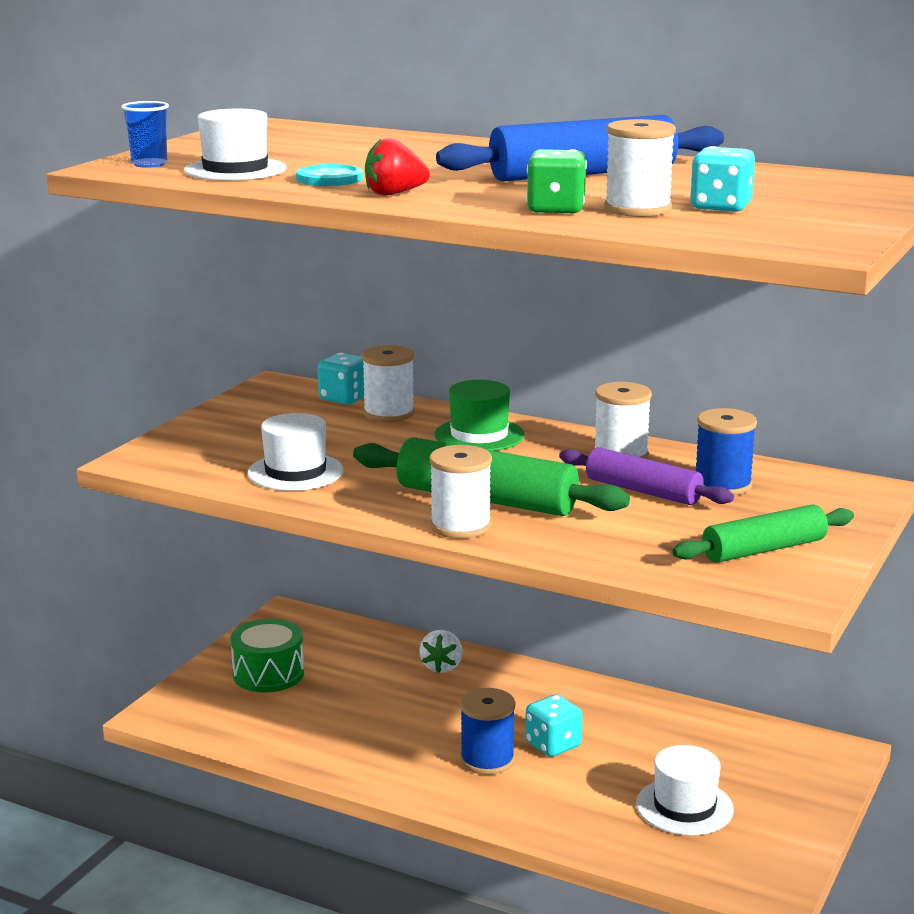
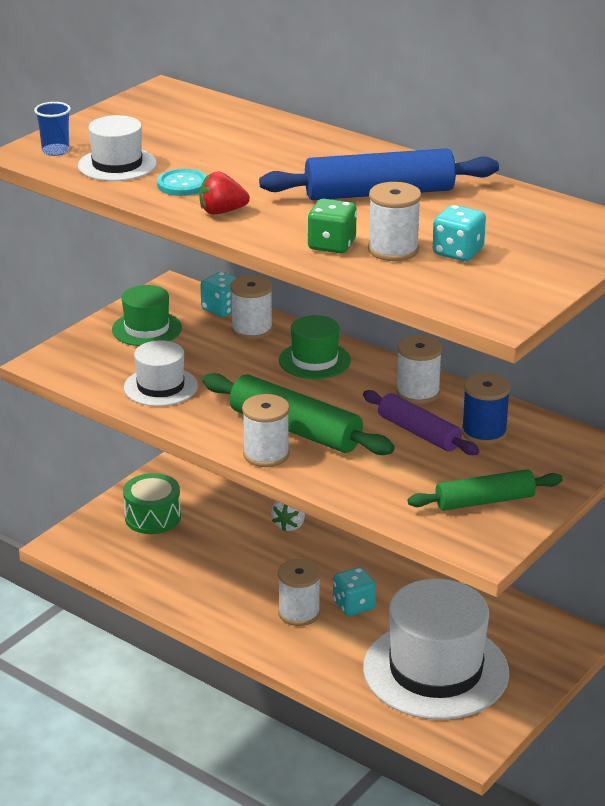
camera: 10 degrees right, 10 degrees up
blue spool [460,688,516,775] -> white spool [278,559,321,626]
white hat [636,745,734,836] -> white hat [363,579,509,720], size x1.96
none -> green hat [112,285,182,346]

